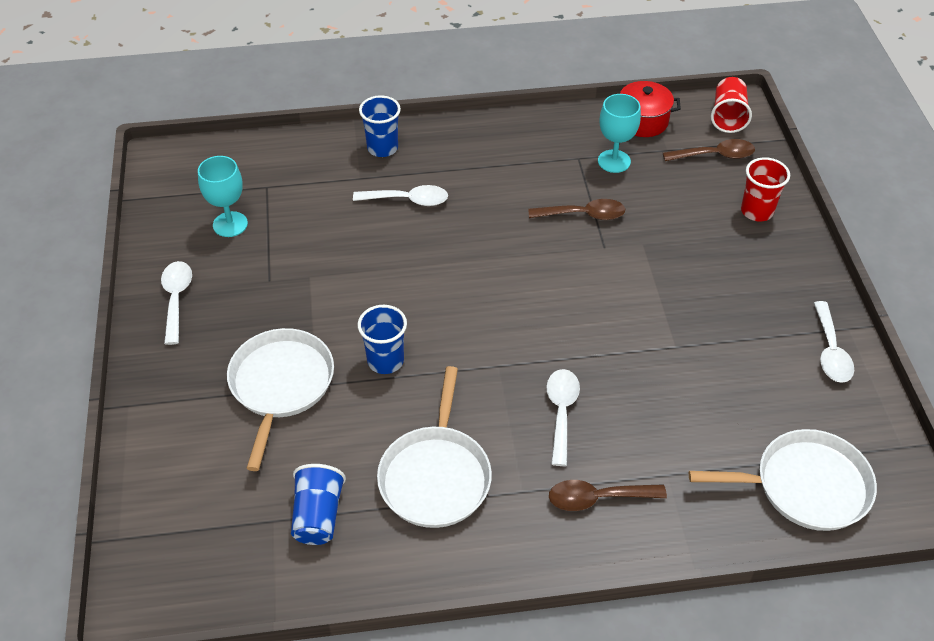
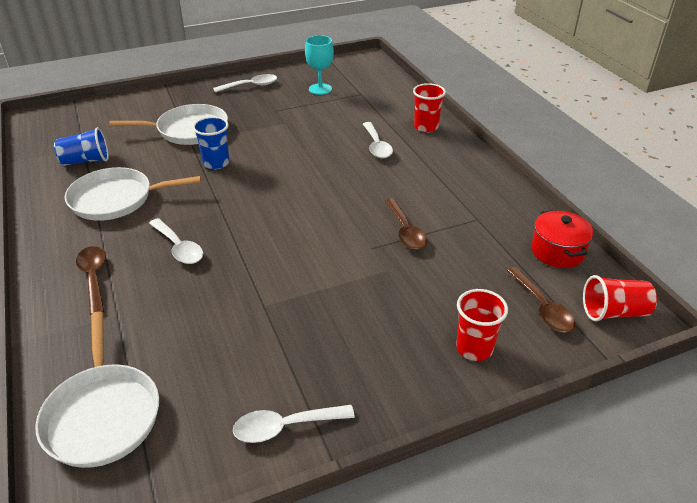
camera: 75 degrees right, 10 degrees down
blue cup [359,95,401,157] -> red cup [413,83,446,133]
white spoon [546,369,580,466] -> white spoon turned 60 degrees clockwise [149,218,203,264]
turquoise goblet [598,94,641,173] -> none

